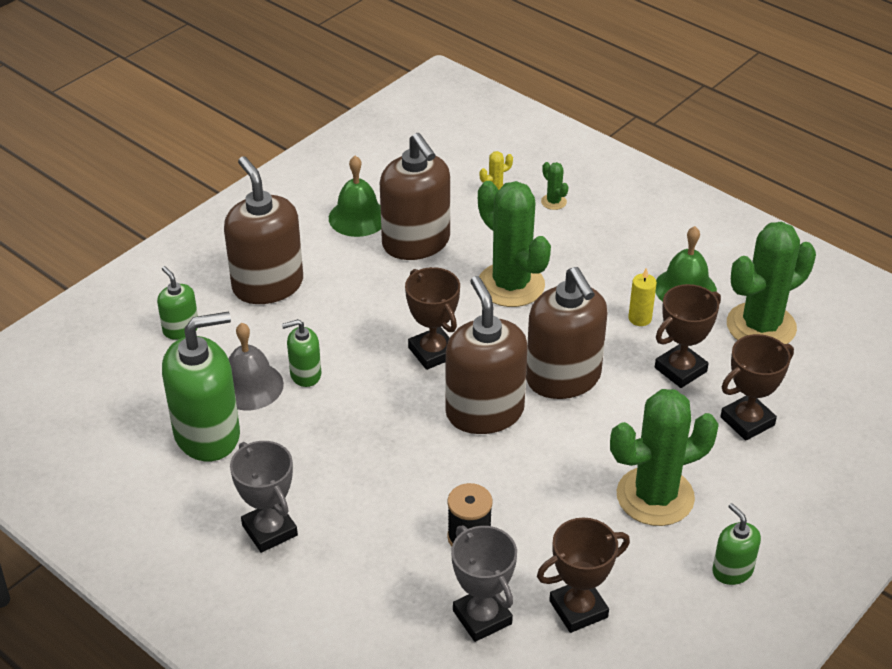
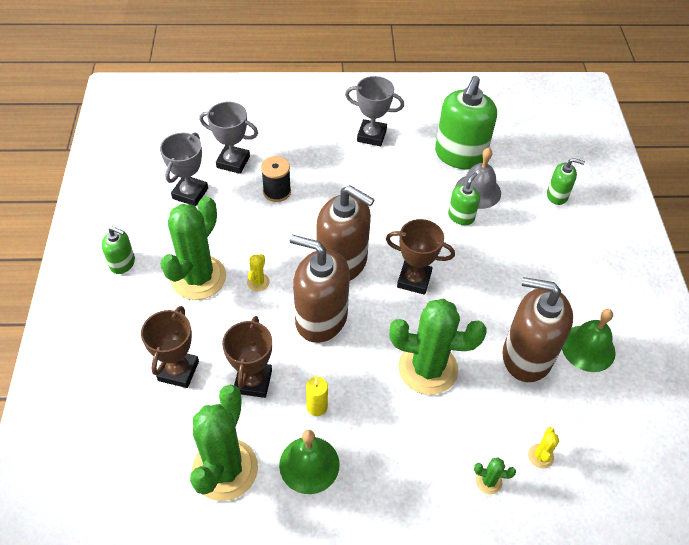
camera: 135 degrees right, 10 degrees up
brown soap dispenser [224,156,303,304] -> none
brown trophy [537,517,630,633] -> grey trophy [160,132,208,206]
none -> yellow cactus [247,254,270,291]

